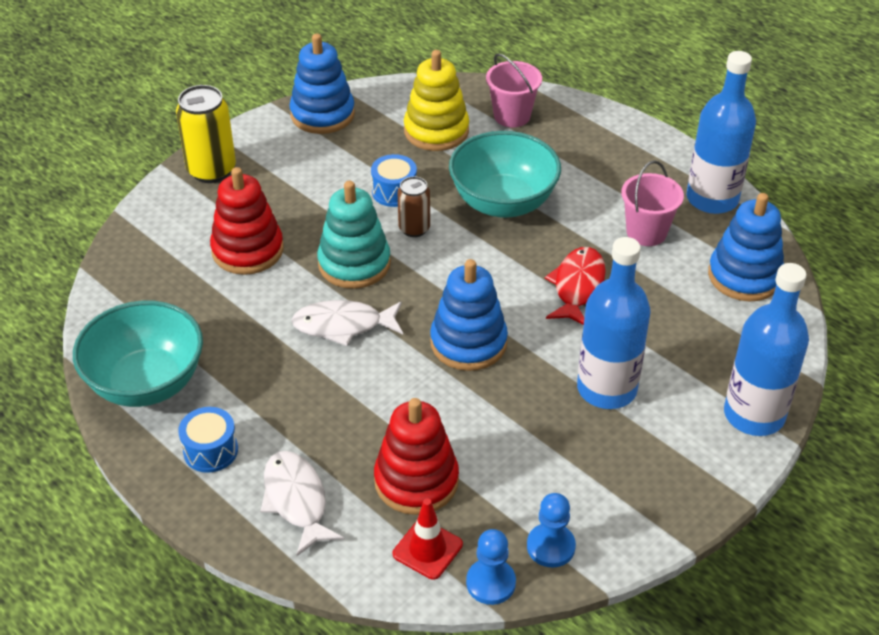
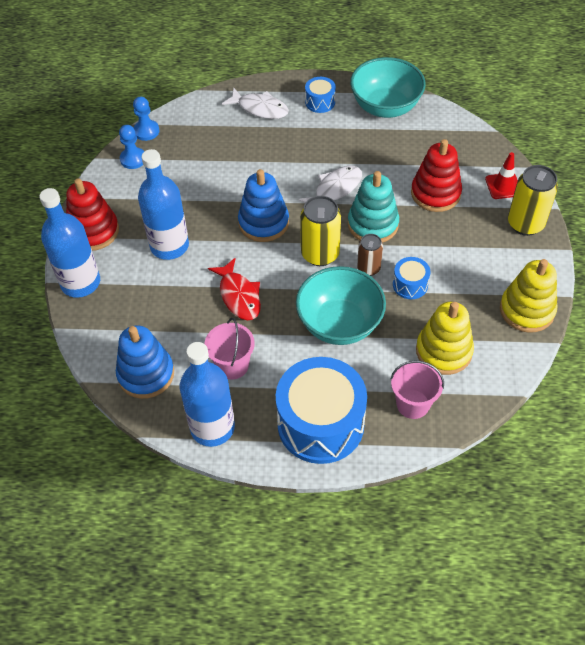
camera: 140 degrees right, 10 degrees up
blue stacking toy [290,34,355,134] -> yellow stacking toy [500,259,557,333]
red stacking toy [374,398,459,515] -> red stacking toy moved to [66,178,119,251]
red traffic cone [393,498,463,580] -> red traffic cone moved to [485,152,518,199]
none -> blue drum [276,357,367,464]
none -> yellow can [300,196,341,266]

